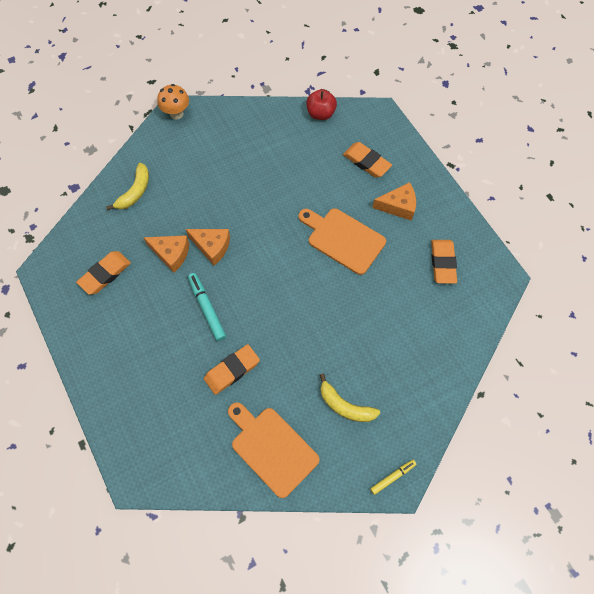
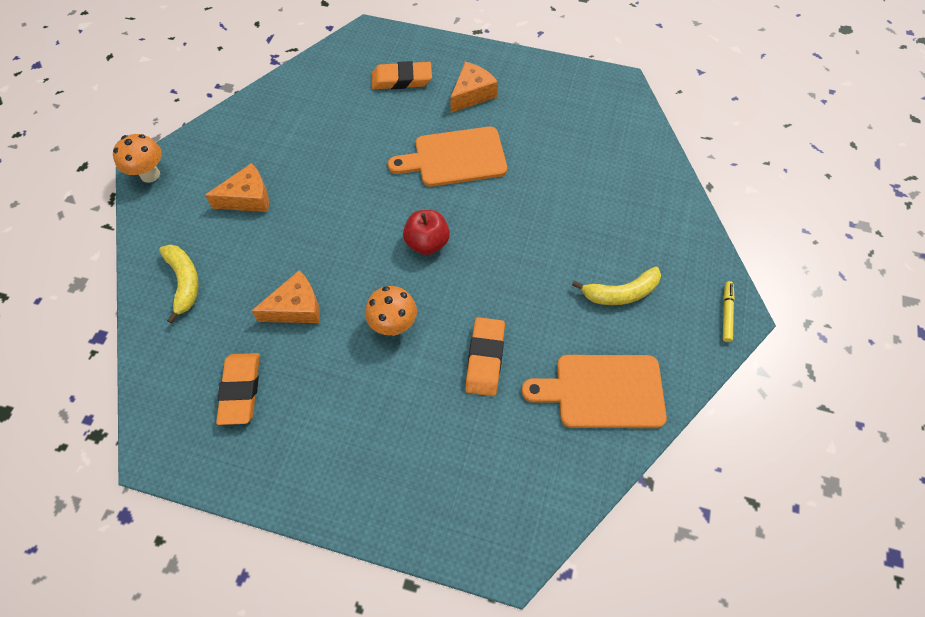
camera: 45 degrees left, 5 degrees down
orange cheese [186,229,230,265] -> orange cheese moved to [205,163,269,212]
turquoise marker [188,273,226,341] -> orange mushroom [365,286,417,336]
red apple [306,89,337,120] -> red apple moved to [403,210,450,255]
orange eraser [431,240,457,284] -> none

